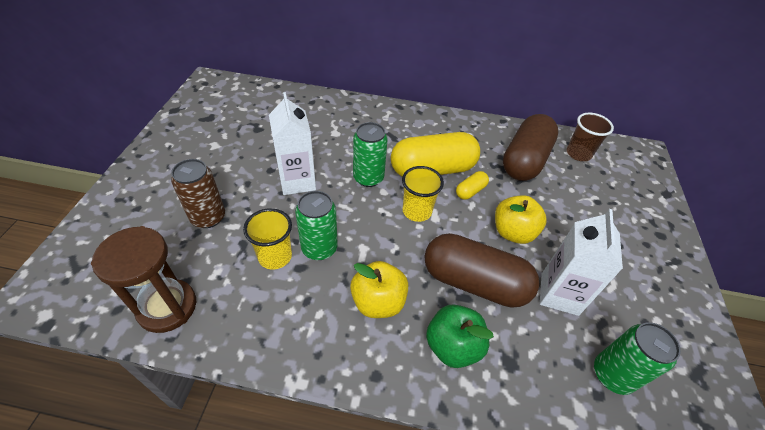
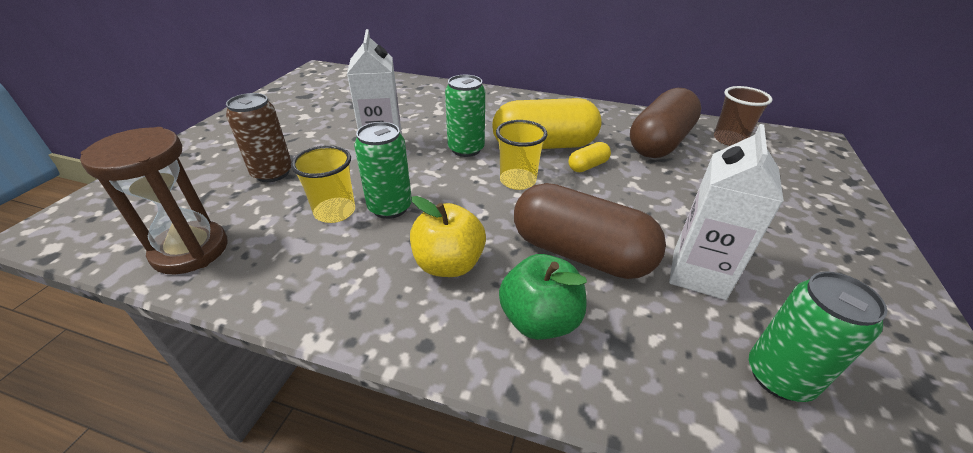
camera: 10 degrees right, 10 degrees down
yellow apple [495,195,547,244] -> none

